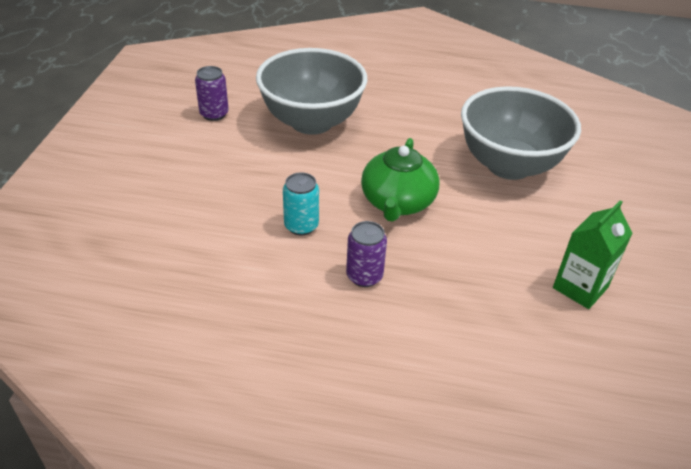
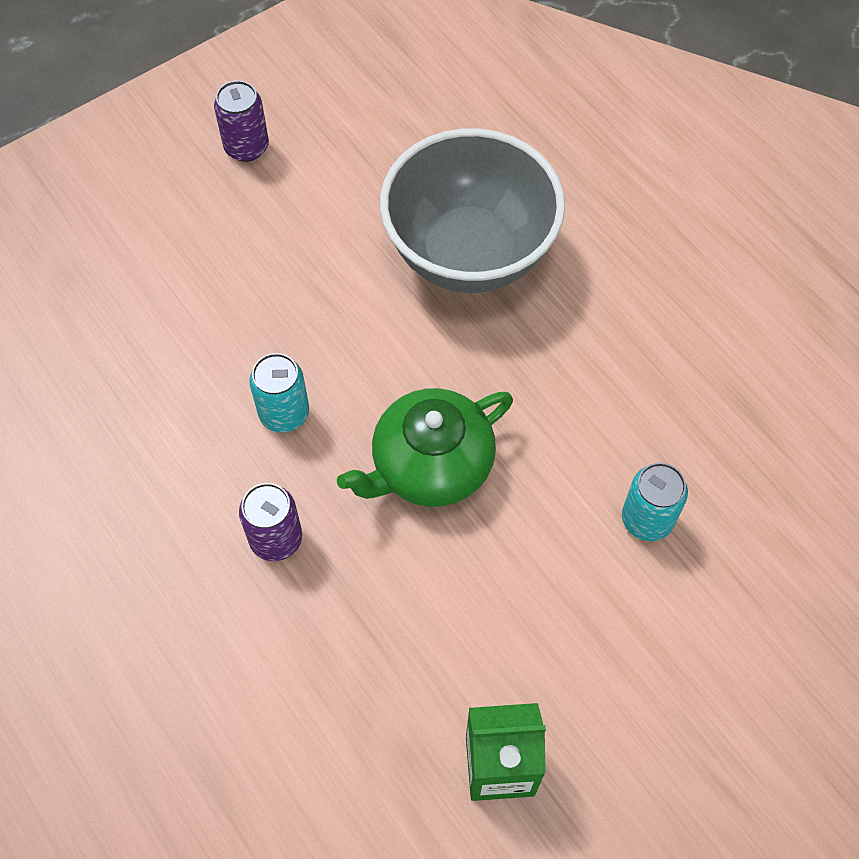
camera: 45 degrees right, 20 degrees up
purple can [195,66,229,121] -> purple can moved to [214,80,269,162]
grey bowl [461,86,581,180] -> turquoise can [622,462,688,541]

